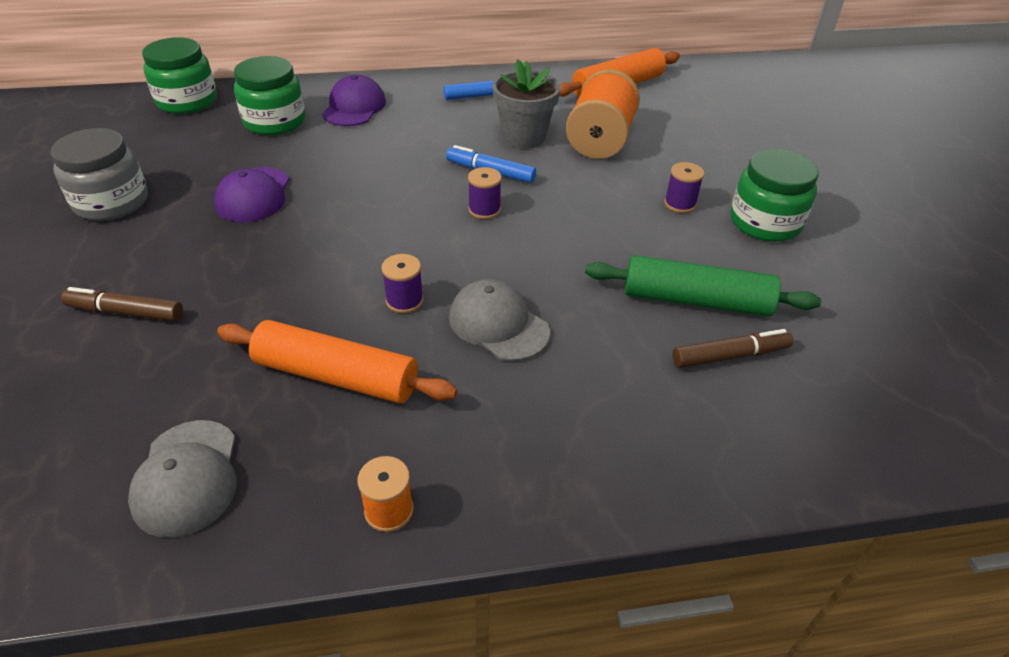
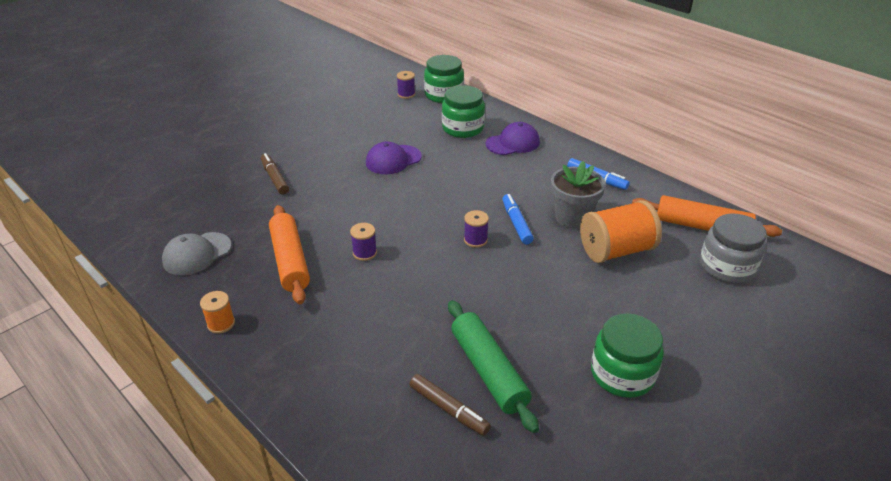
camera: 55 degrees right, 5 degrees down
grey jar [51,128,148,221] -> grey jar moved to [700,214,767,283]
grey cap [449,279,550,361] -> none
purple spool [664,162,704,213] -> purple spool moved to [397,71,415,99]

